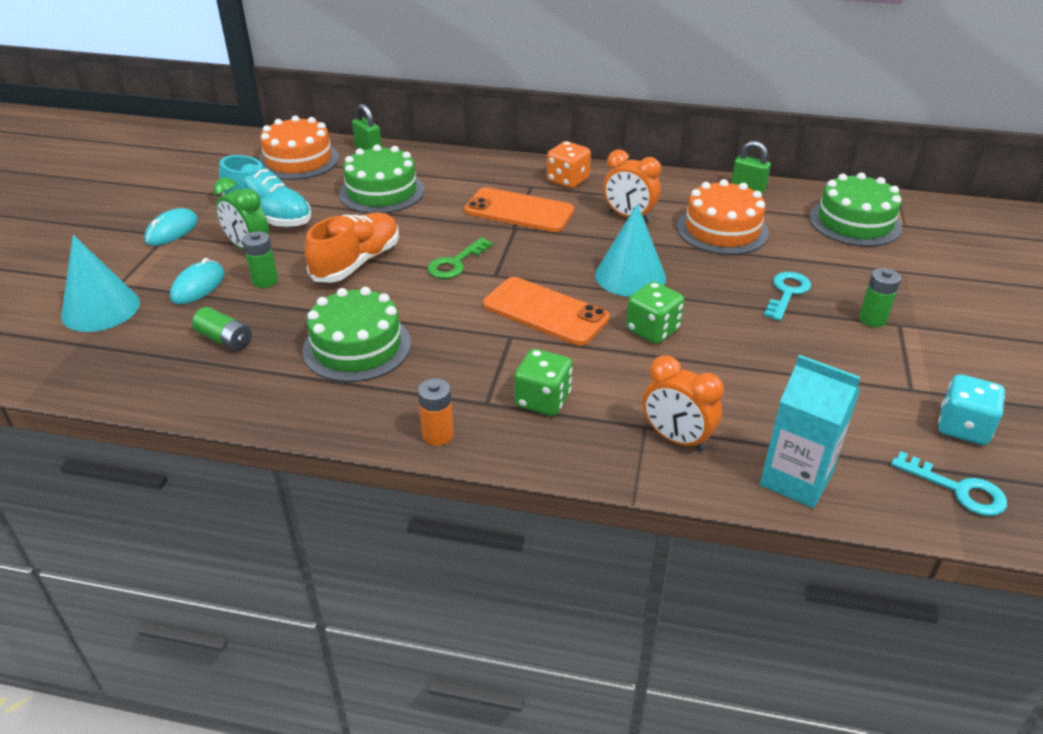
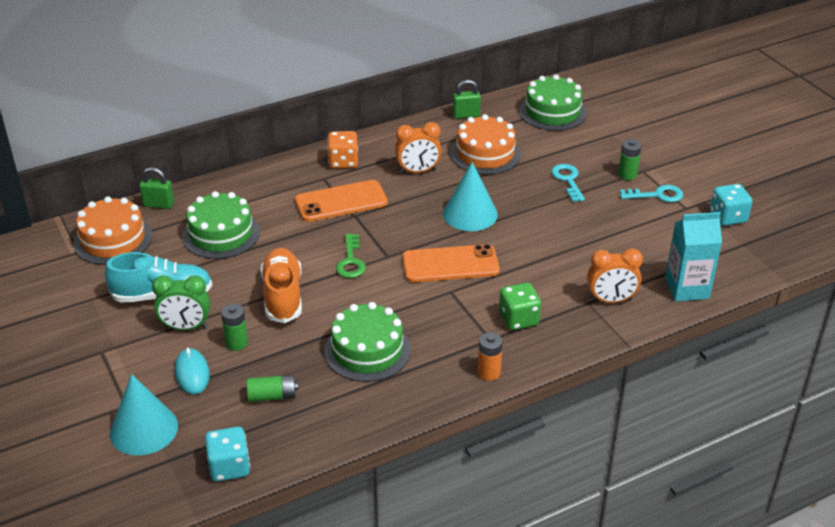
camera: 40 degrees left, 0 degrees up
turquoise mouse [144,208,198,246] -> none
green dice [626,281,684,344] -> none
turquoise key [891,451,1007,516] -> turquoise key moved to [620,185,683,202]
none -> turquoise dice [205,427,250,482]

